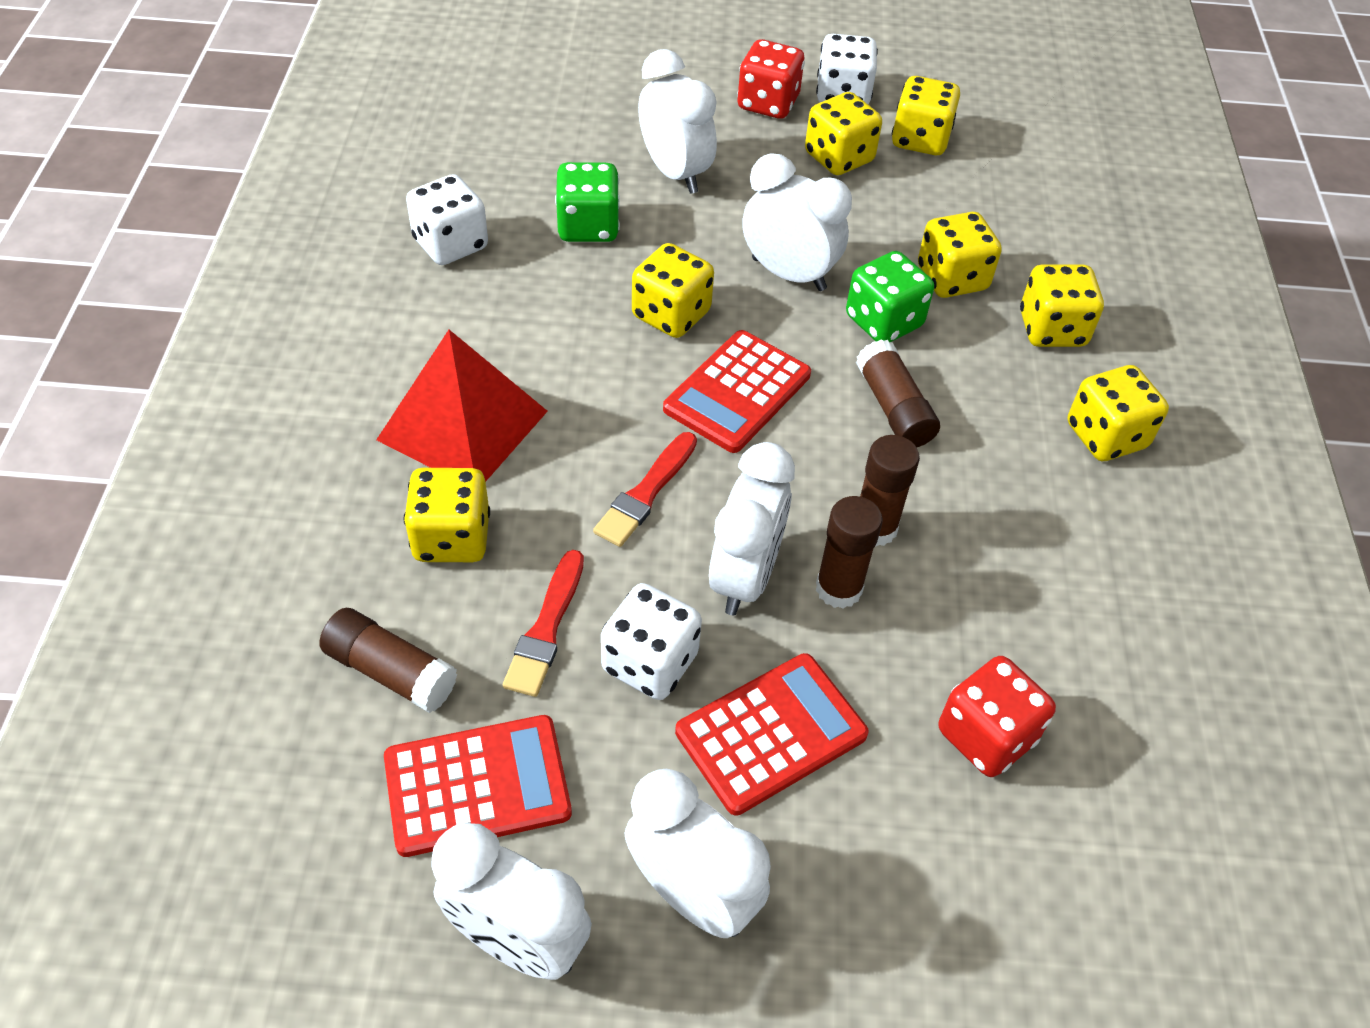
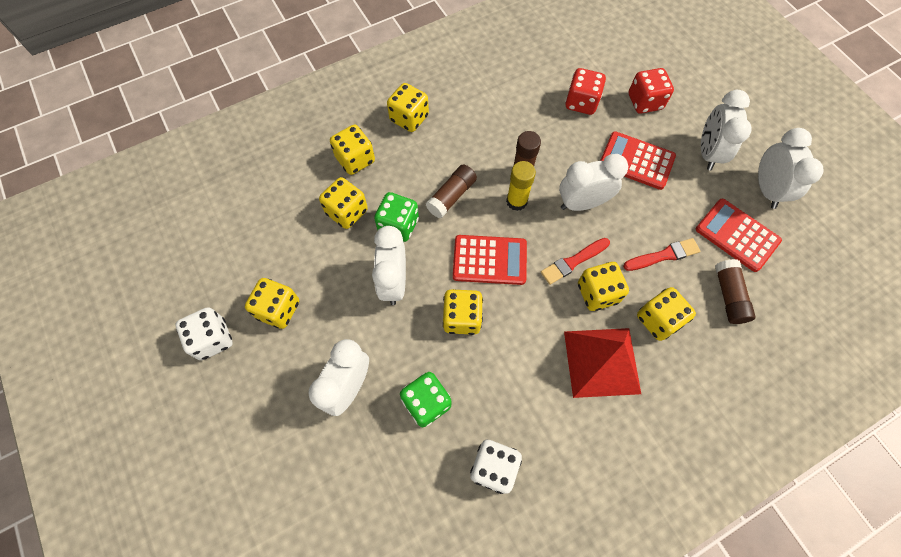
camera: 120 degrees left, 15 degrees up
red brush [593,432,697,547] -> red brush turned 150 degrees clockwise [541,238,610,285]
white dice [601,583,702,700] -> none
red dice [737,39,805,119] -> red dice moved to [629,68,674,114]
brown glue stick [816,496,883,609] -> none
yellow dice [892,76,960,155] -> yellow dice moved to [578,262,629,311]
none -> yellow glue stick [506,161,536,211]

